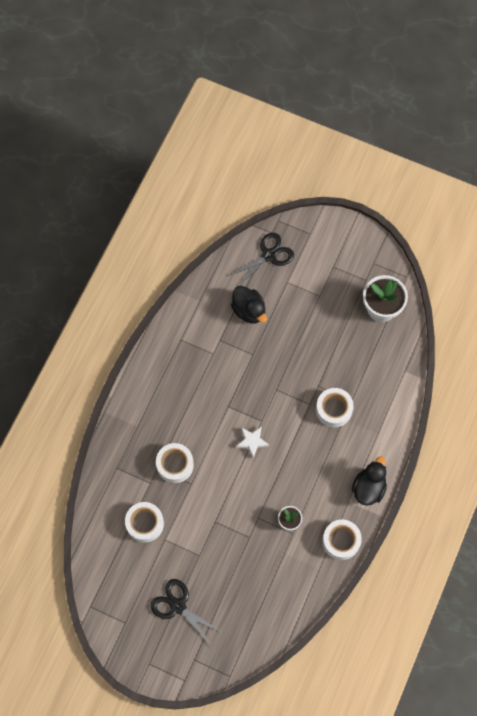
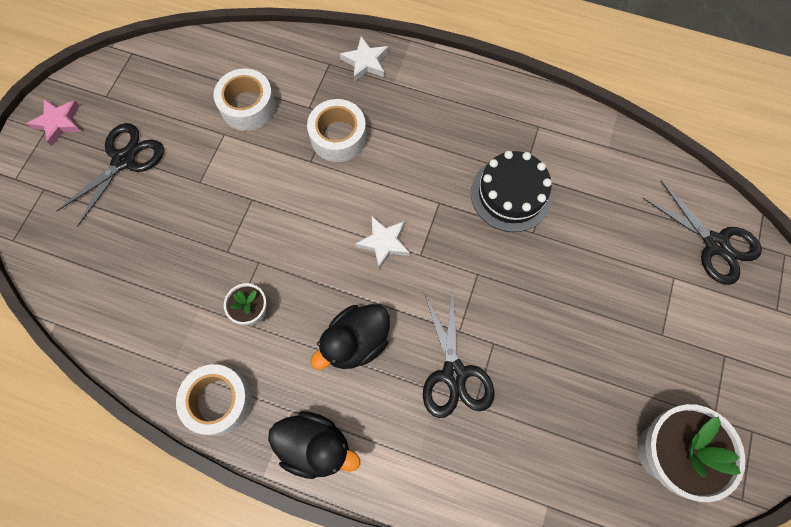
camera: 85 degrees right, 0 degrees up
black duck [231,286,267,324] -> black duck moved to [311,304,390,370]
white tape [316,388,354,427] -> black scissors [423,288,495,418]
none -> pink star [26,99,82,146]
none -> white star [340,36,388,82]
none -> black cake [471,151,552,232]

